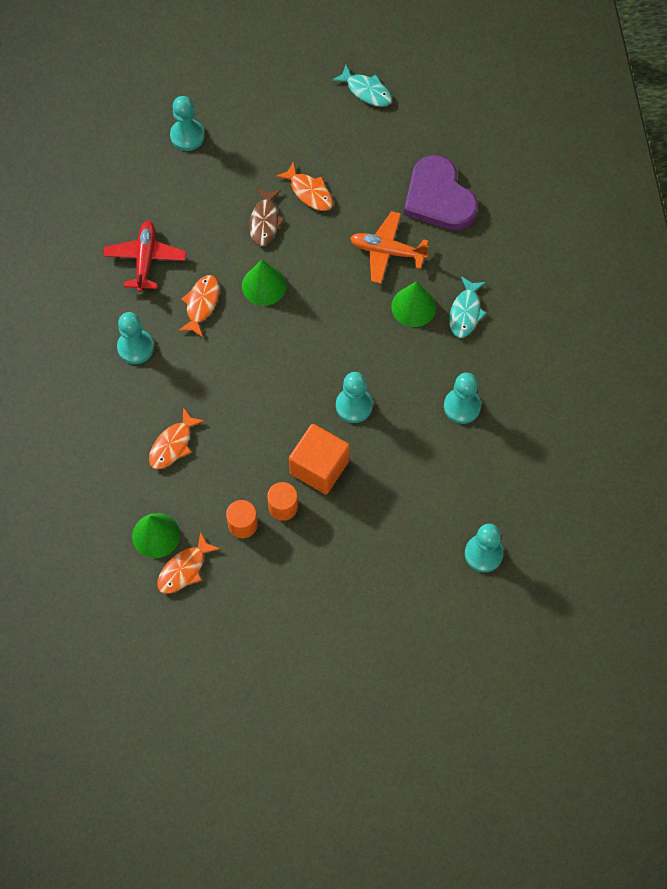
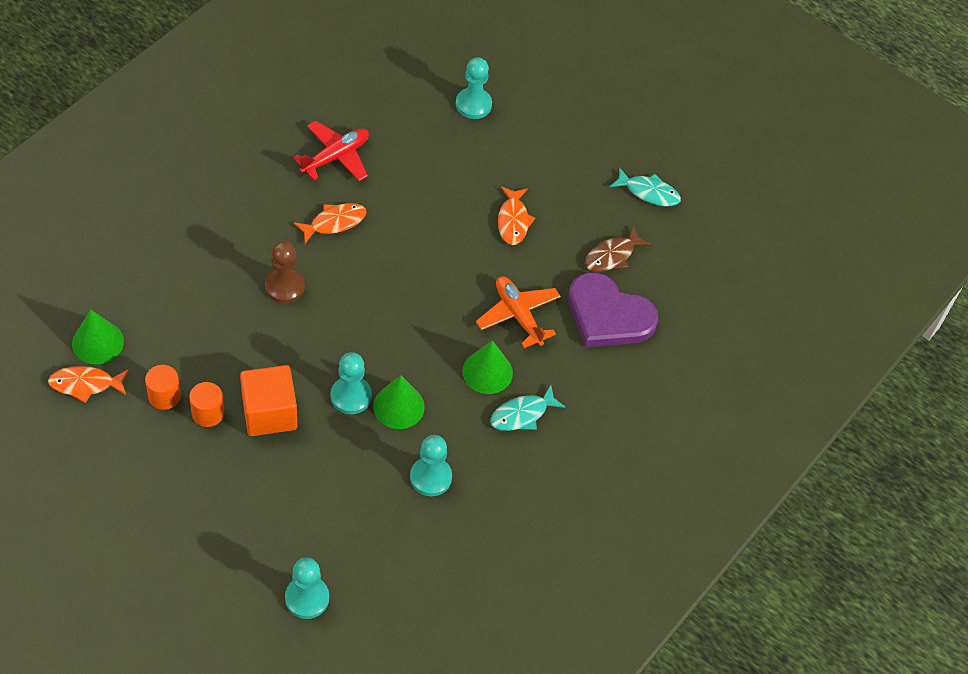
camera: 40 degrees right, 10 degrees down
turquoise pawn [117,312,154,364] -> none
orange fish [149,407,205,469] -> none
green cone [242,260,287,306] -> green cone moved to [373,376,425,429]
brown fish [249,188,285,246] -> brown fish moved to [585,226,651,272]
turquoise fish [332,65,392,107] -> turquoise fish turned 60 degrees counterclockwise [610,167,681,206]
purple heart [404,155,478,230] -> purple heart turned 75 degrees counterclockwise [568,272,658,347]
none -> brown pawn [265,241,305,303]

